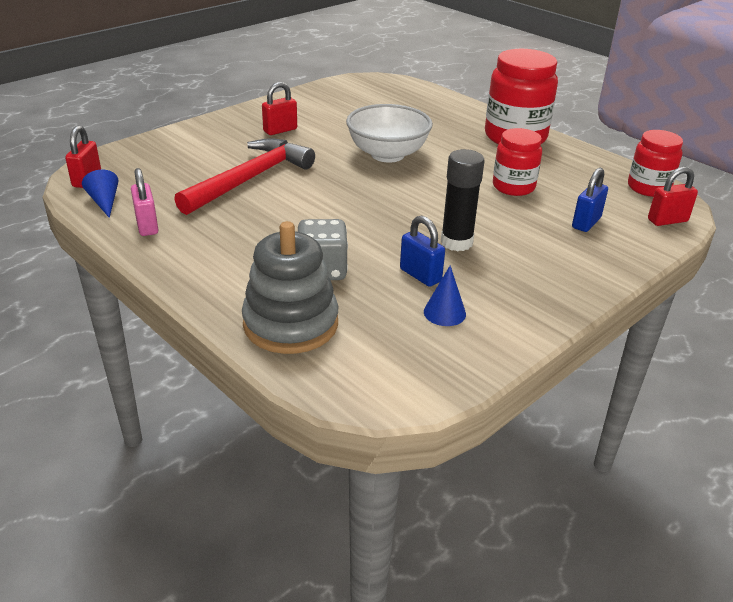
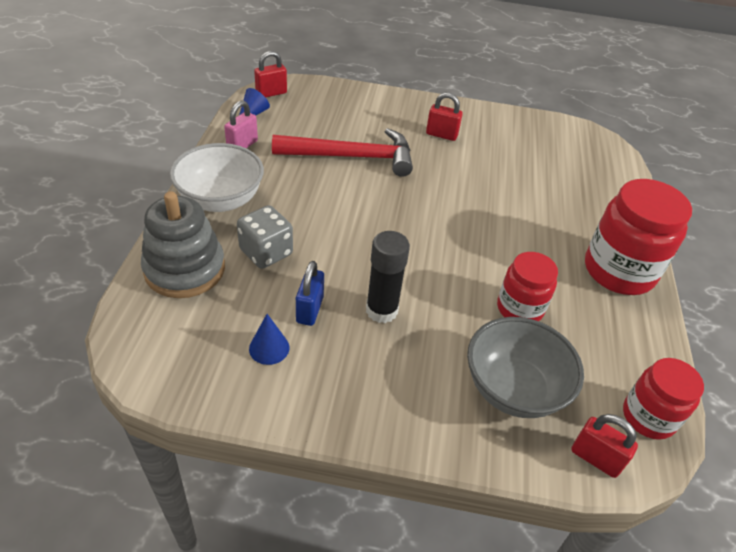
camera: 50 degrees right, 10 degrees up
white bowl [346,104,433,163] -> white bowl moved to [170,143,264,212]
blue padlock [572,168,608,232] -> grey bowl [467,317,584,418]

